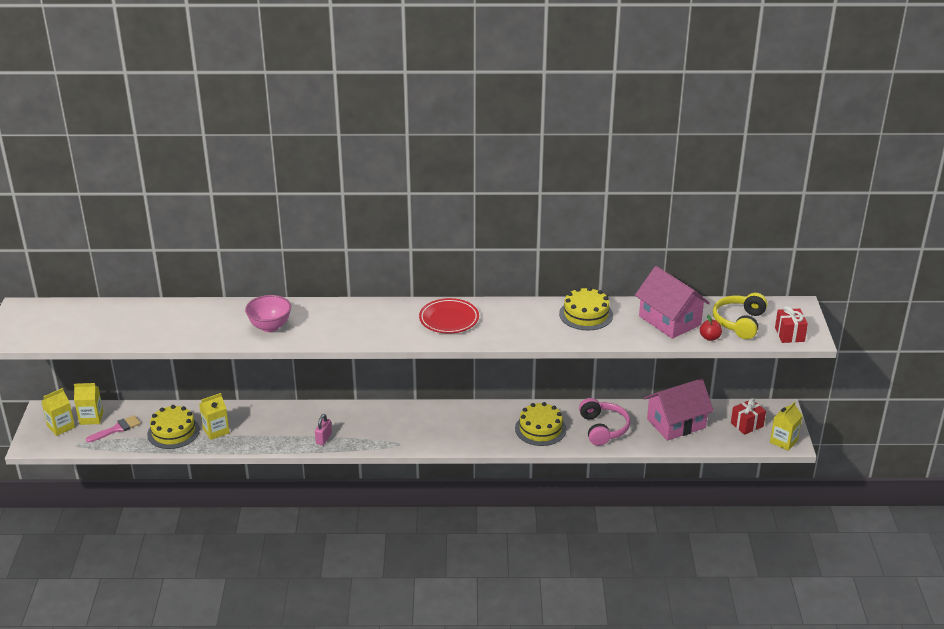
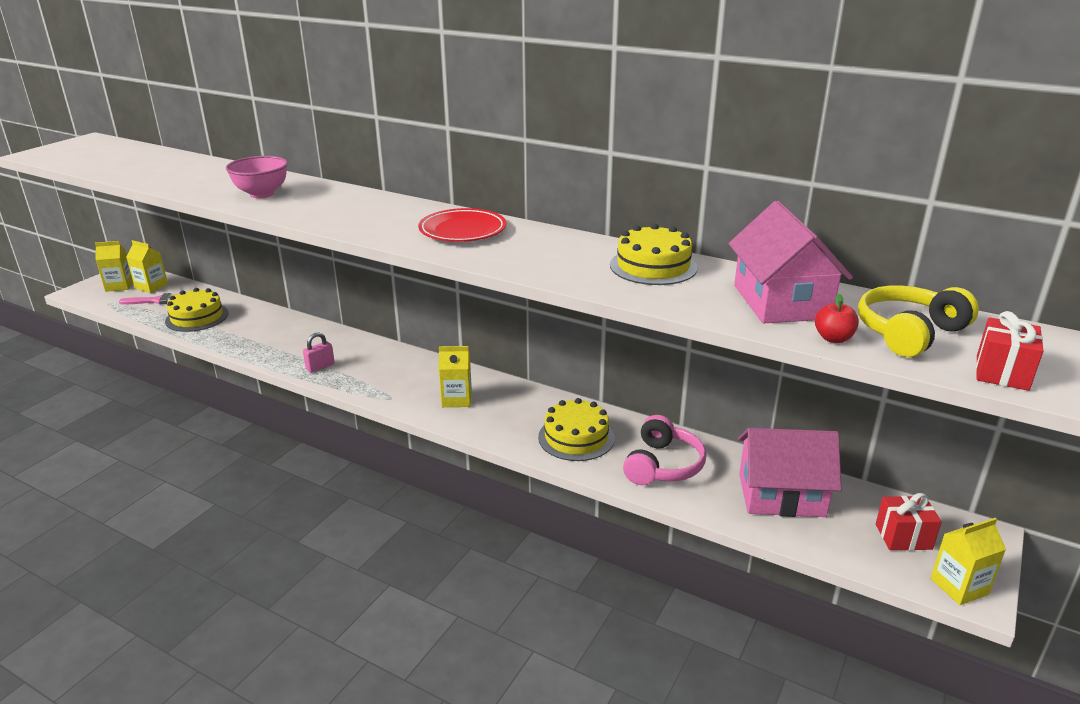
camera: 30 degrees right, 5 degrees down
yellow carton [199,393,230,440] -> yellow carton moved to [439,346,472,407]

